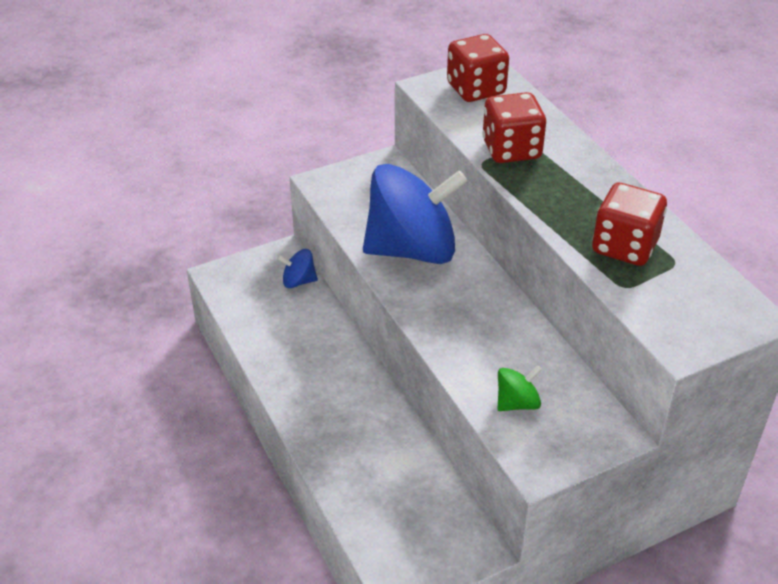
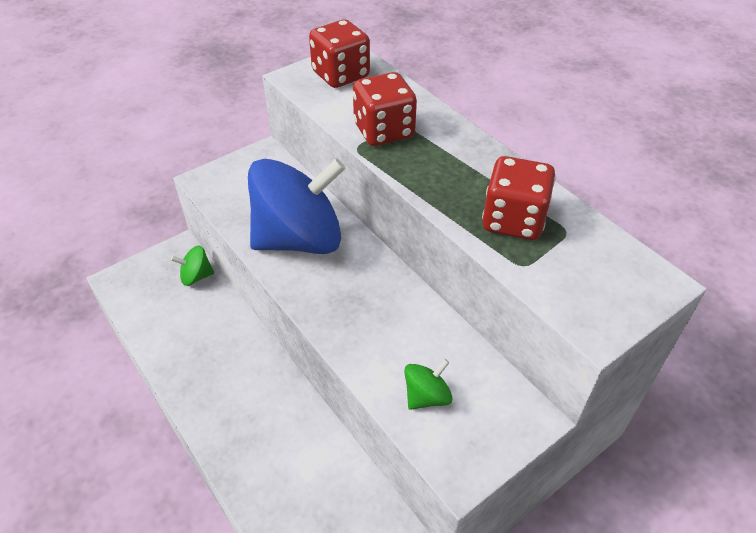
camera: 10 degrees left, 5 degrees up
blue spinning top [277,249,318,288] -> green spinning top [171,246,214,286]

